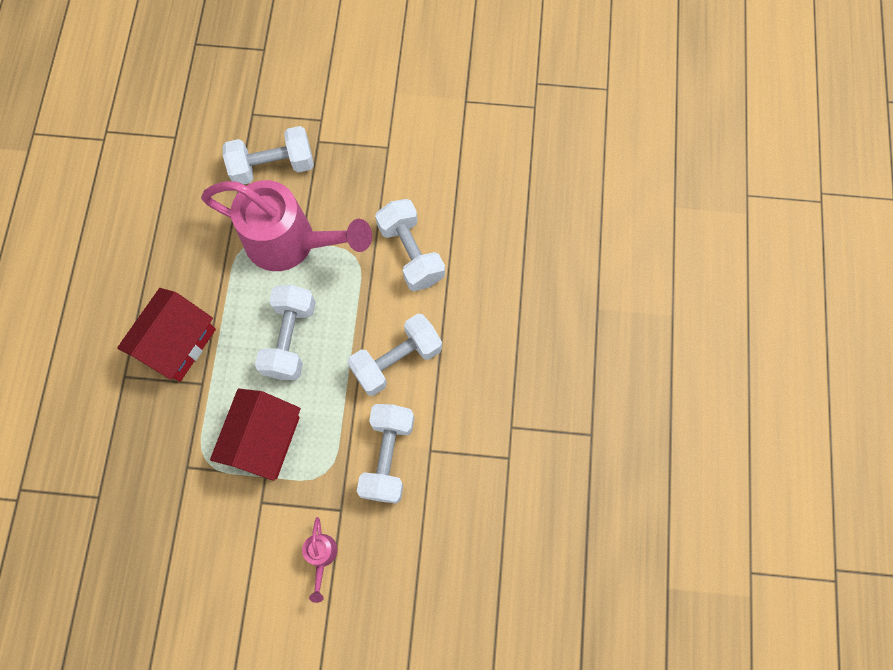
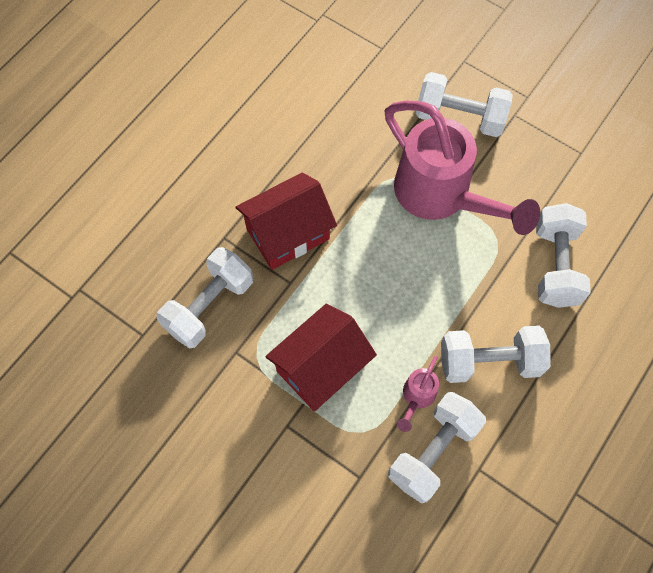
camera: 30 degrees right, 5 degrees down
white dumbbell [255,285,316,380] -> white dumbbell moved to [157,247,253,348]
pink watering can [302,517,337,603] -> pink watering can moved to [397,356,439,432]

